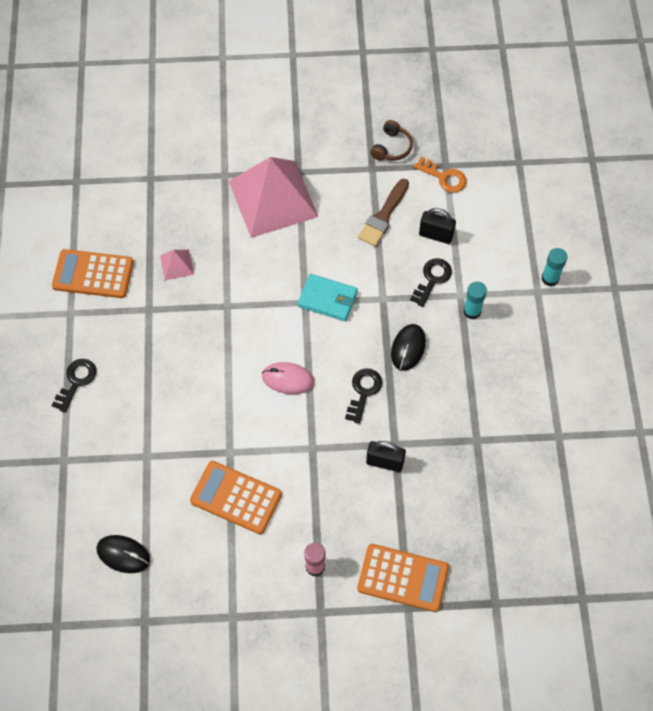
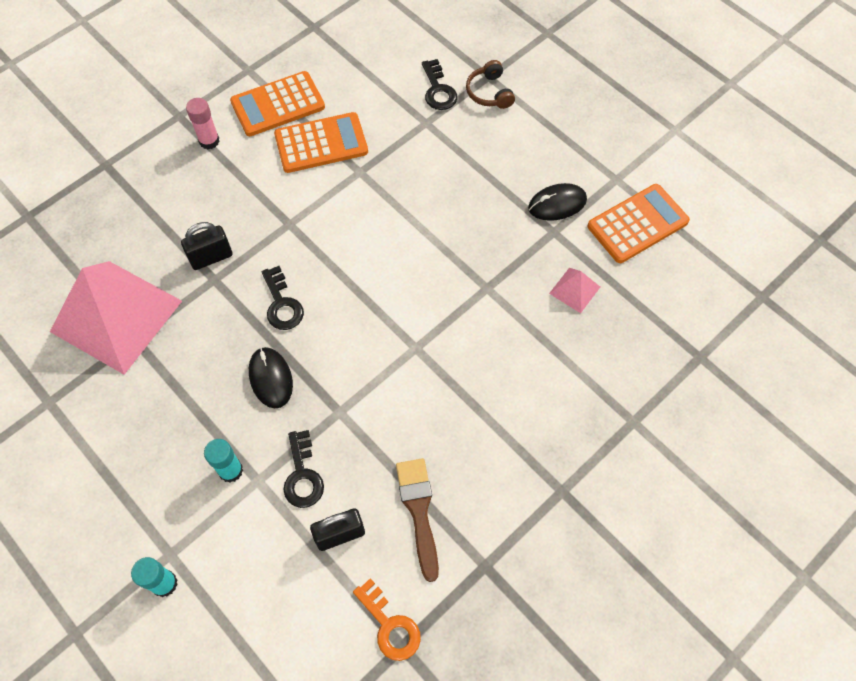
camera: 140 degrees right, 0 degrees up
black key [51,359,97,412] -> black key moved to [422,59,457,110]
black mouse [96,535,150,573] -> black mouse moved to [528,183,587,221]
pink pyramid [229,157,319,238] -> pink pyramid moved to [50,261,182,375]
pink mouse [262,362,314,394] -> none
turquoise wallet [298,274,358,321] -> none
orange calculator [357,544,449,612] -> orange calculator moved to [230,71,325,136]
brown headphones [370,120,413,161] -> brown headphones moved to [466,60,515,109]
orange key [414,157,467,193] -> orange key turned 120 degrees counterclockwise [353,578,421,661]

